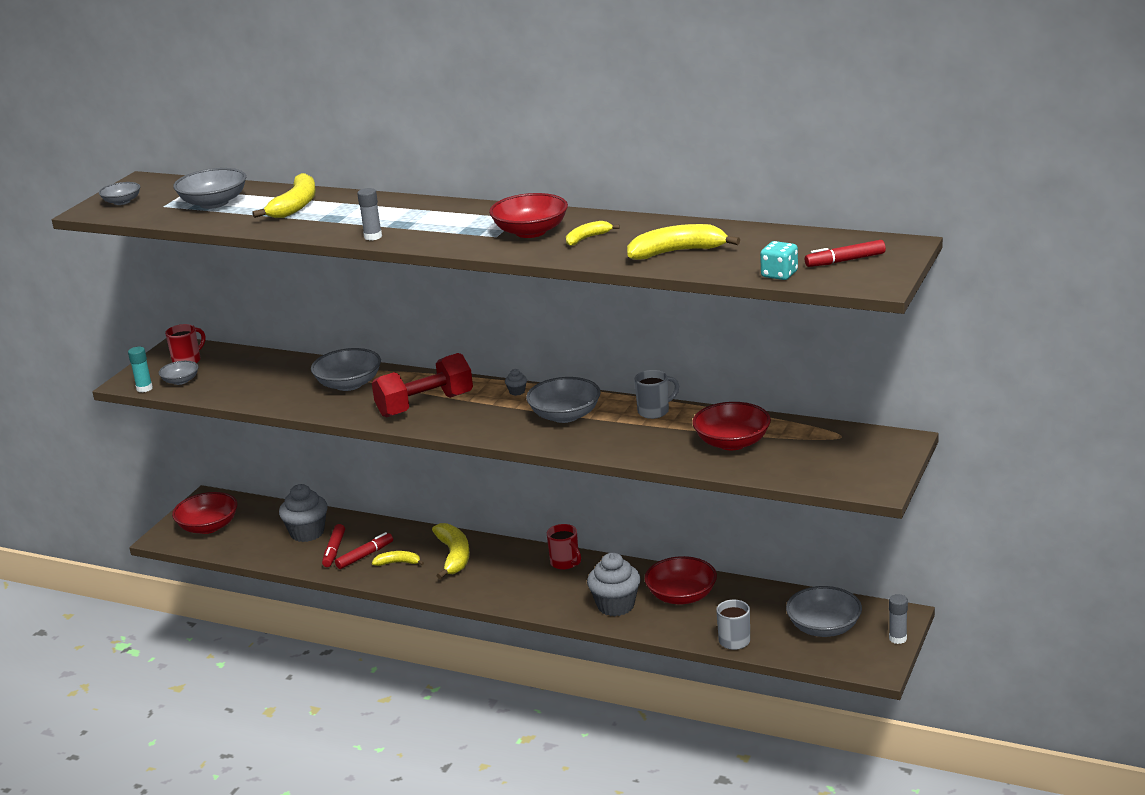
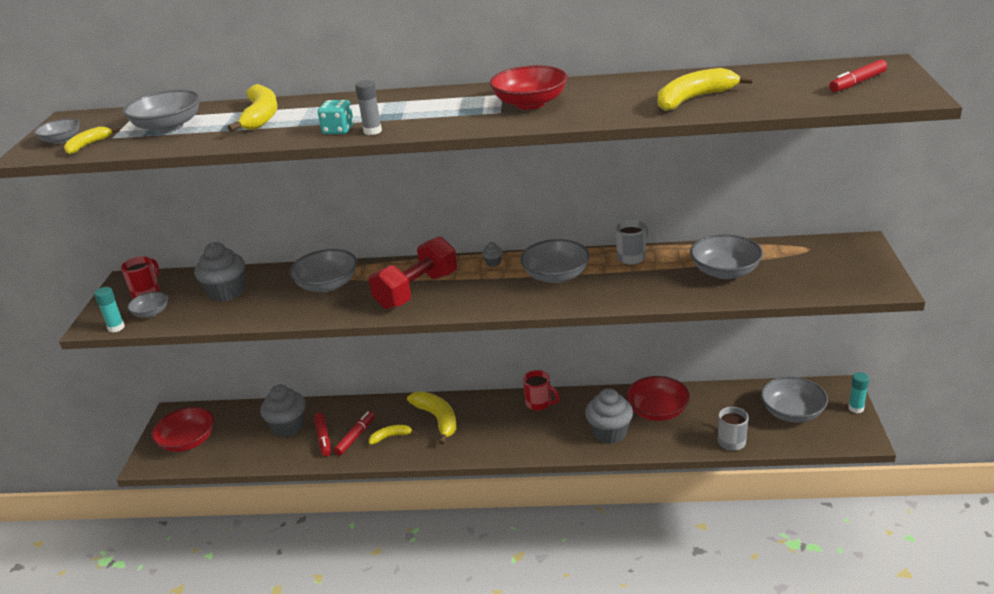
camera: 20 degrees left, 5 degrees up
yellow banana [566,221,620,246] -> yellow banana moved to [64,127,119,155]
red bowl [692,402,771,450] -> grey bowl [690,234,763,279]
turquoise dice [760,241,798,280] -> turquoise dice moved to [318,100,354,134]
grey glue stick [889,594,908,644] -> turquoise glue stick [848,372,869,413]
none -> grey cupcake [194,242,245,302]

